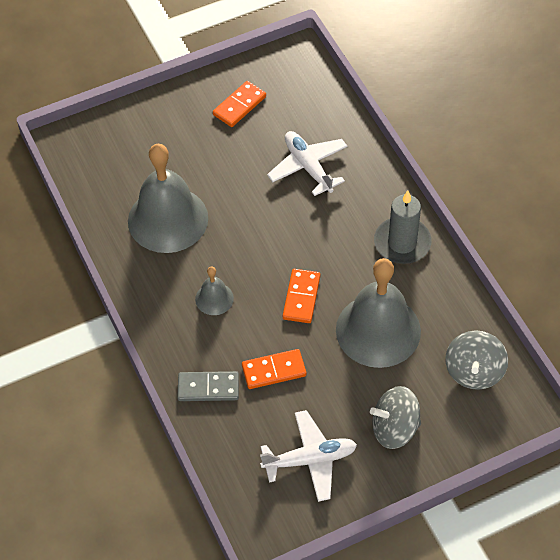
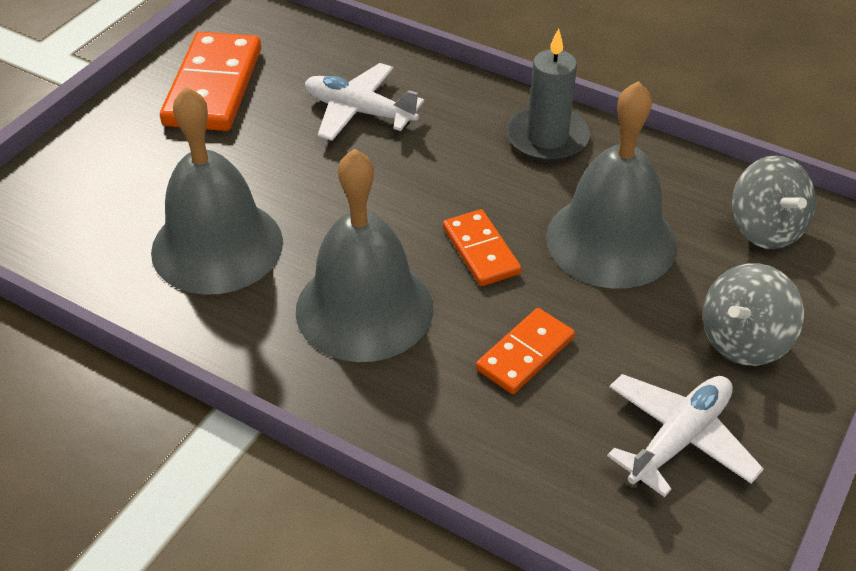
camera: 35 degrees left, 10 degrees down
grey domino [177,371,239,401] -> none
grey bell [195,267,234,315] -> grey bell [296,149,433,362], size x2.17
orange domino [213,81,266,127] -> orange domino [160,32,261,131], size x1.76

